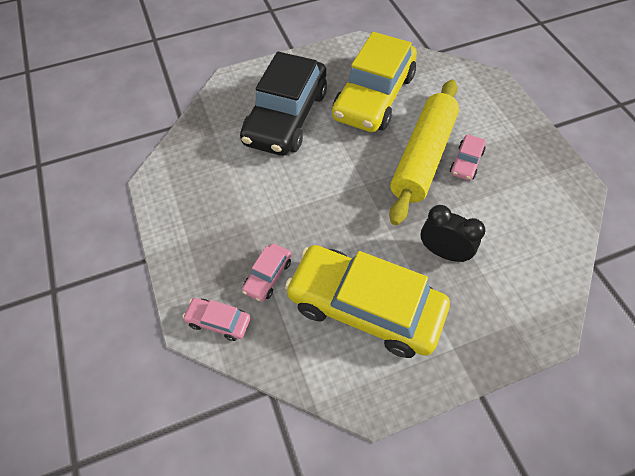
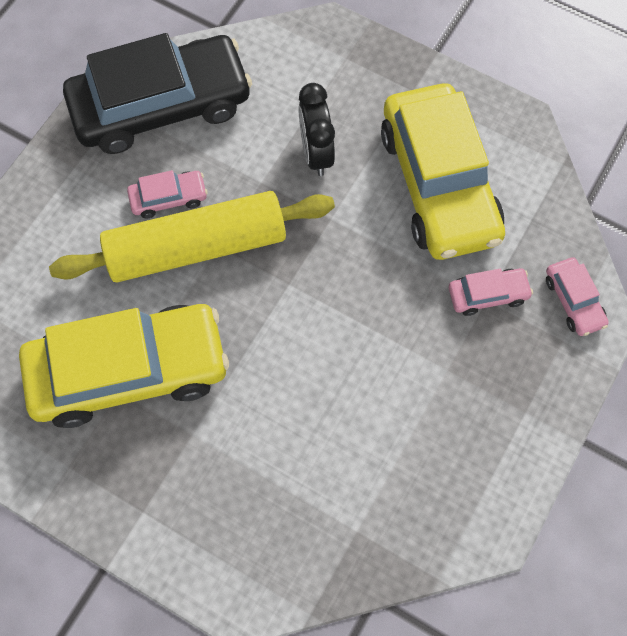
camera: 130 degrees left, 10 degrees up
black car [240,52,327,156] -> black car moved to [63,33,252,154]

